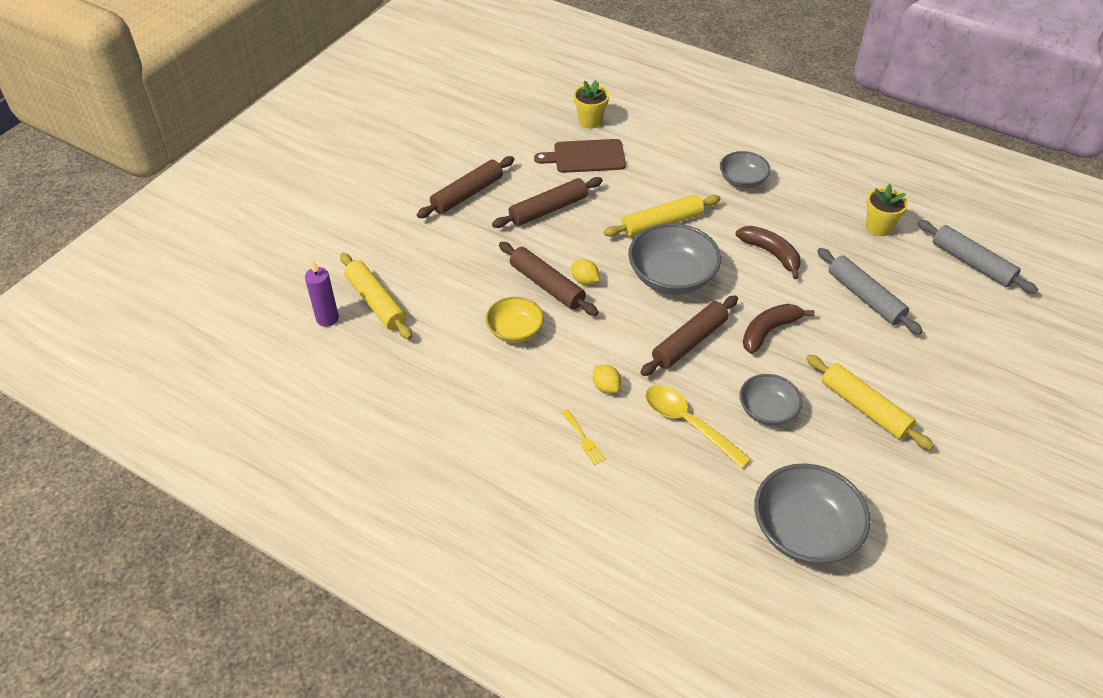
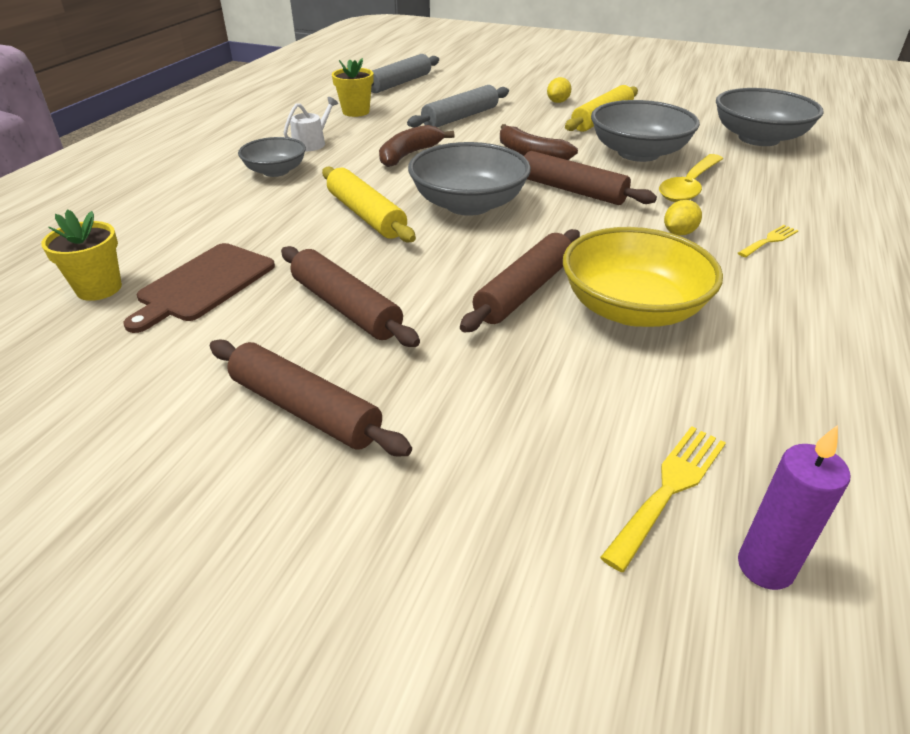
camera: 100 degrees left, 10 degrees down
yellow rolling pin [340,253,412,340] -> yellow fork [600,426,726,572]
yellow bowl [486,297,544,343] -> yellow bowl [563,227,723,327], size x1.66
brown cutting board [534,139,626,173] -> brown cutting board turned 45 degrees clockwise [123,243,275,333]
yellow lemon [571,259,600,285] -> yellow lemon moved to [547,77,572,103]
grey bowl [739,374,802,425] -> grey bowl [591,100,700,162], size x1.66
none -> white watering can [284,97,338,151]

